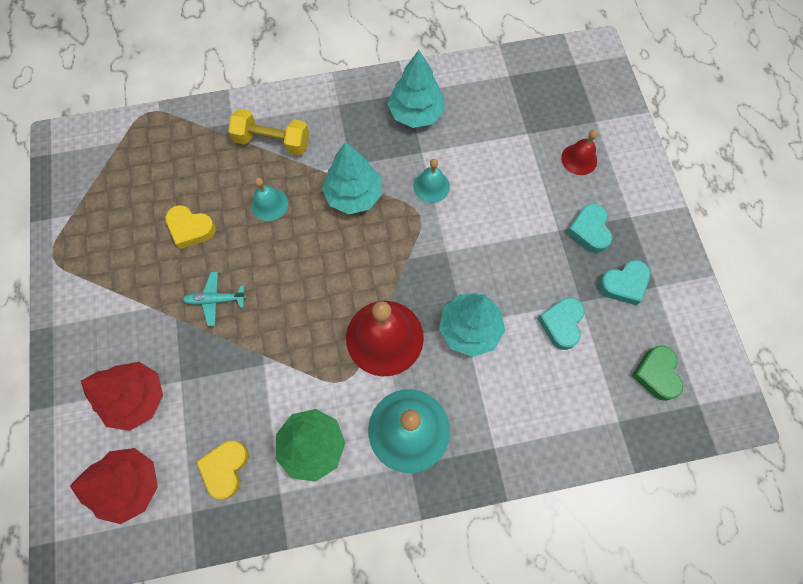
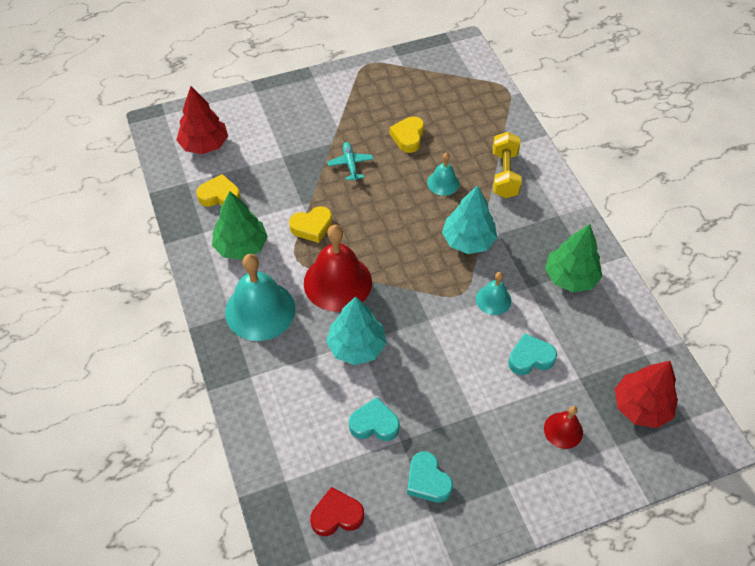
camera: 80 degrees right, 15 degrees down
red tree [81,362,163,431] -> red tree moved to [615,361,678,428]
turquoise tree [388,50,445,128] -> green tree [545,224,603,292]
turquoise heart [567,203,612,253] -> turquoise heart moved to [508,333,557,375]
green heart [632,345,683,401] -> red heart [310,487,364,536]
none -> yellow heart [289,206,332,243]

